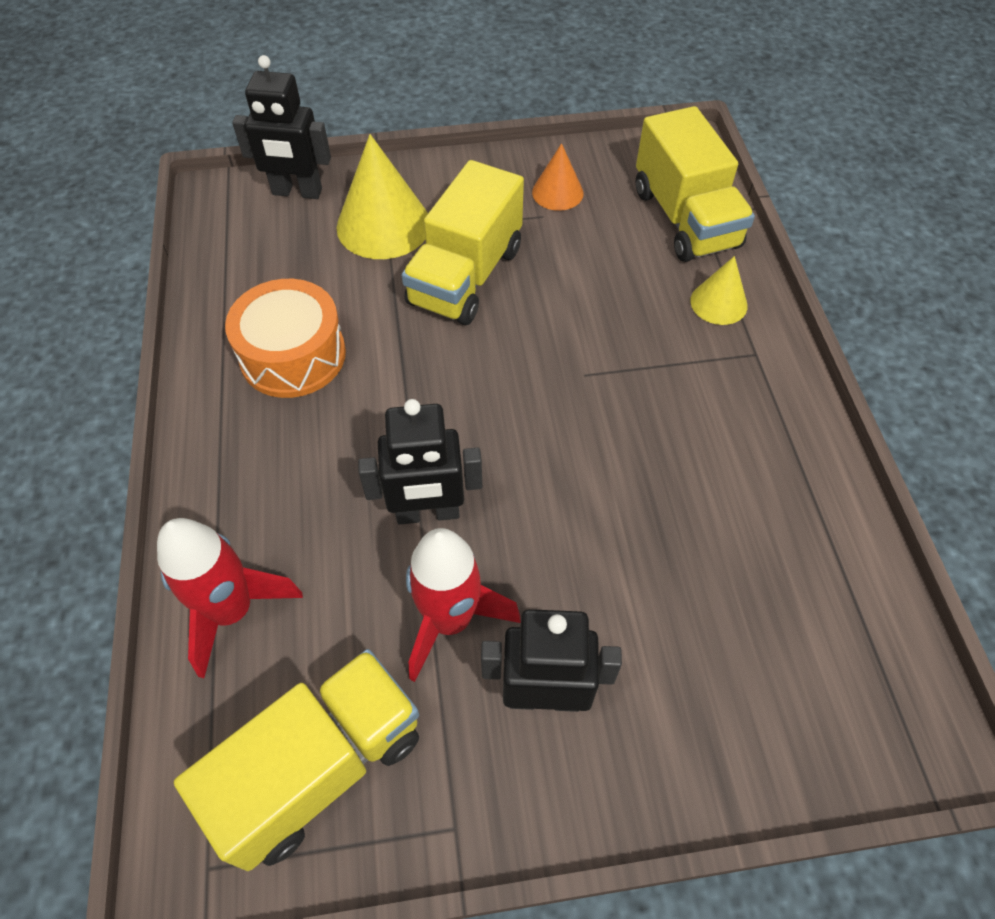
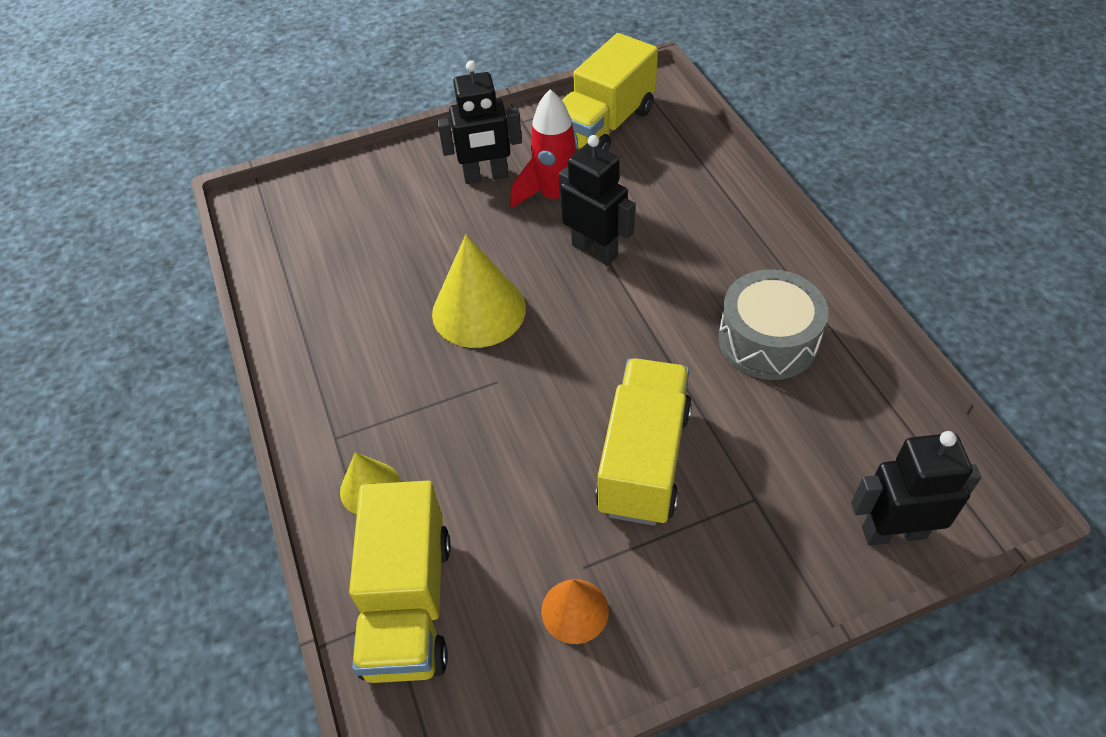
camera: 170 degrees right, 5 degrees down
red rocket [157,518,303,678] -> none
orange drum [225,279,346,398] -> grey drum [718,269,828,380]
yellow cone [336,134,428,259] -> yellow cone moved to [432,234,526,348]
black robot [358,399,482,525] -> black robot turned 60 degrees clockwise [559,135,635,265]
yellow truck [635,106,755,262] -> yellow truck turned 150 degrees counterclockwise [349,481,451,683]

